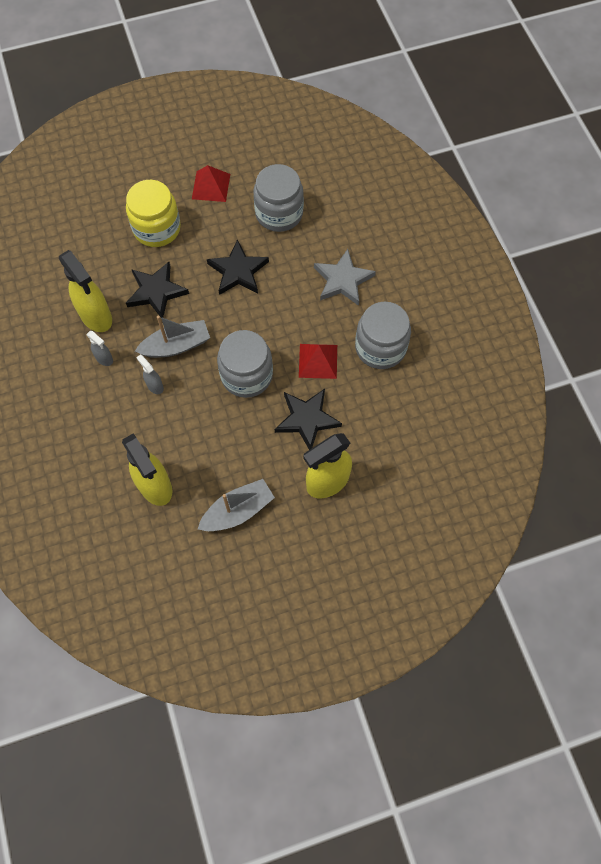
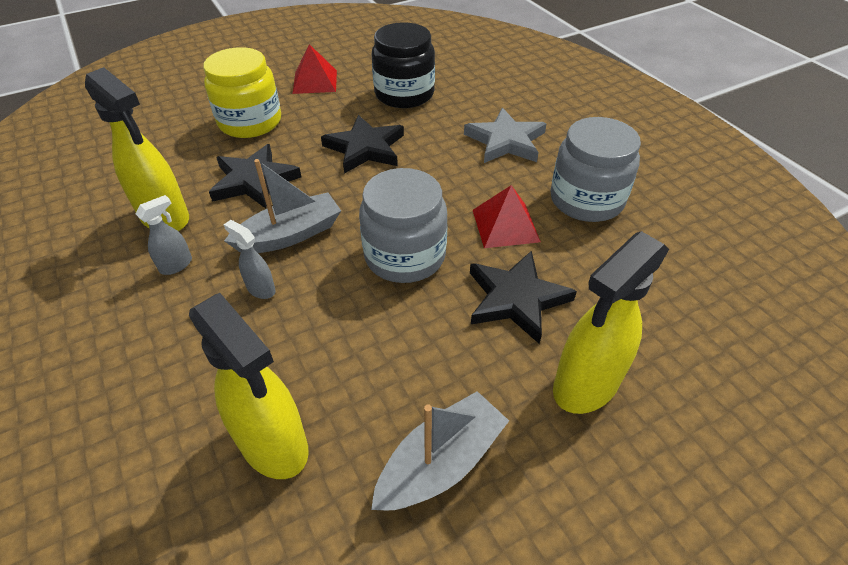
camera: 10 degrees left, 20 degrees down
grey spray bottle [87,331,113,366] -> grey spray bottle turned 75 degrees counterclockwise [136,195,192,275]
grey jar [253,164,304,232] -> black jar [372,22,435,108]

